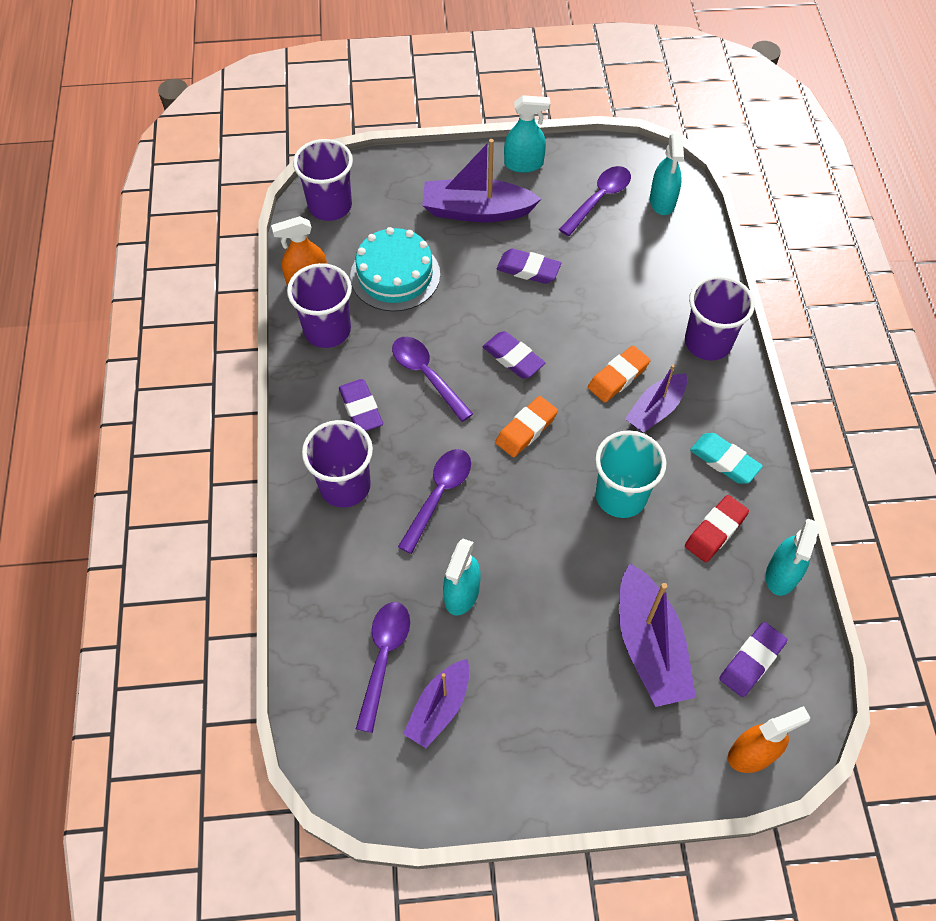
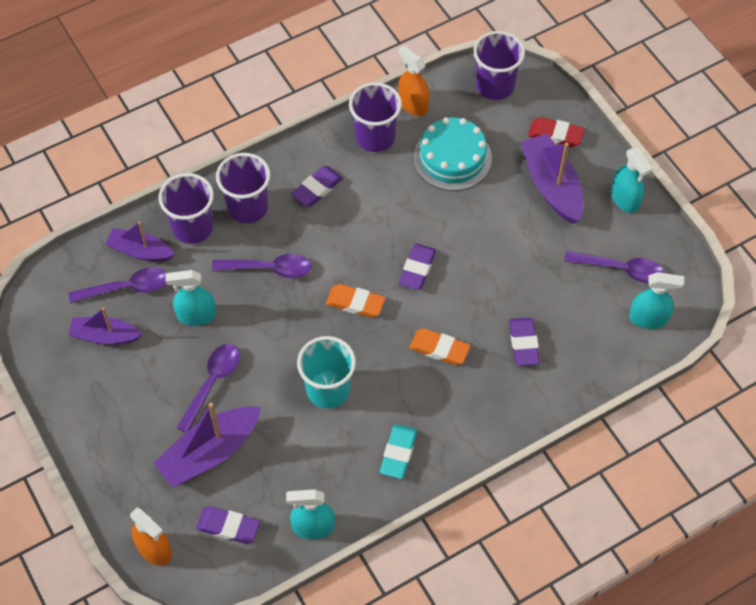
camera: 65 degrees right, 0 degrees up
purple spoon [392,337,473,422] -> purple spoon moved to [176,344,240,433]
purple eraser [497,249,561,284] -> purple eraser moved to [509,317,540,366]
purple boat [625,364,687,433] -> purple boat moved to [105,221,175,261]
turquoise spray bottle [650,134,684,215] -> turquoise spray bottle turned 150 degrees counterclockwise [629,272,684,329]
purple cup [685,276,755,361] -> purple cup moved to [159,173,214,244]
red eraser [685,495,749,562] -> red eraser moved to [528,117,585,147]

